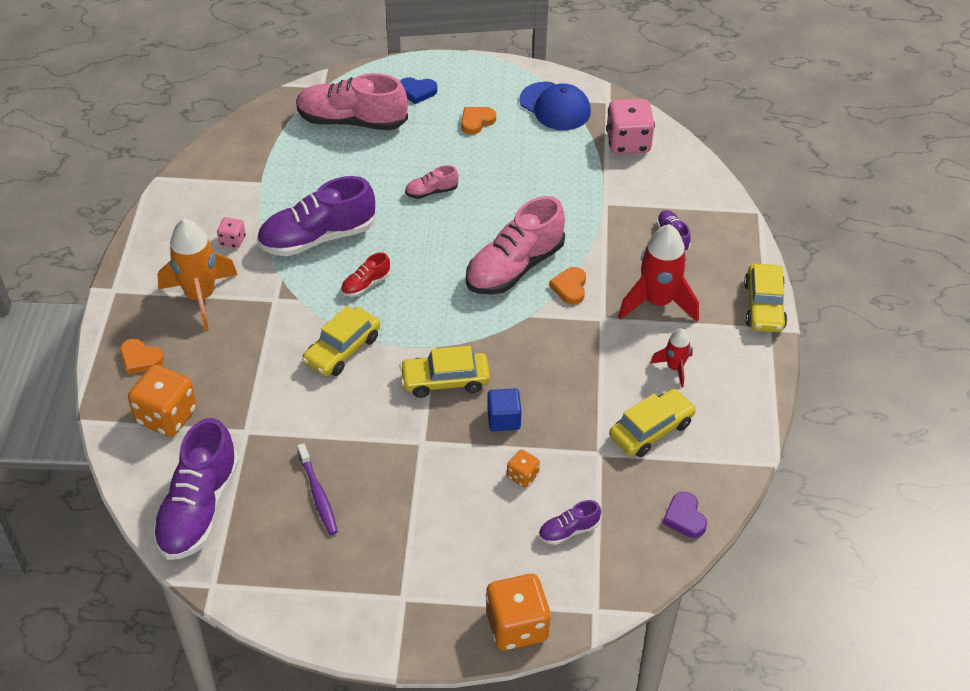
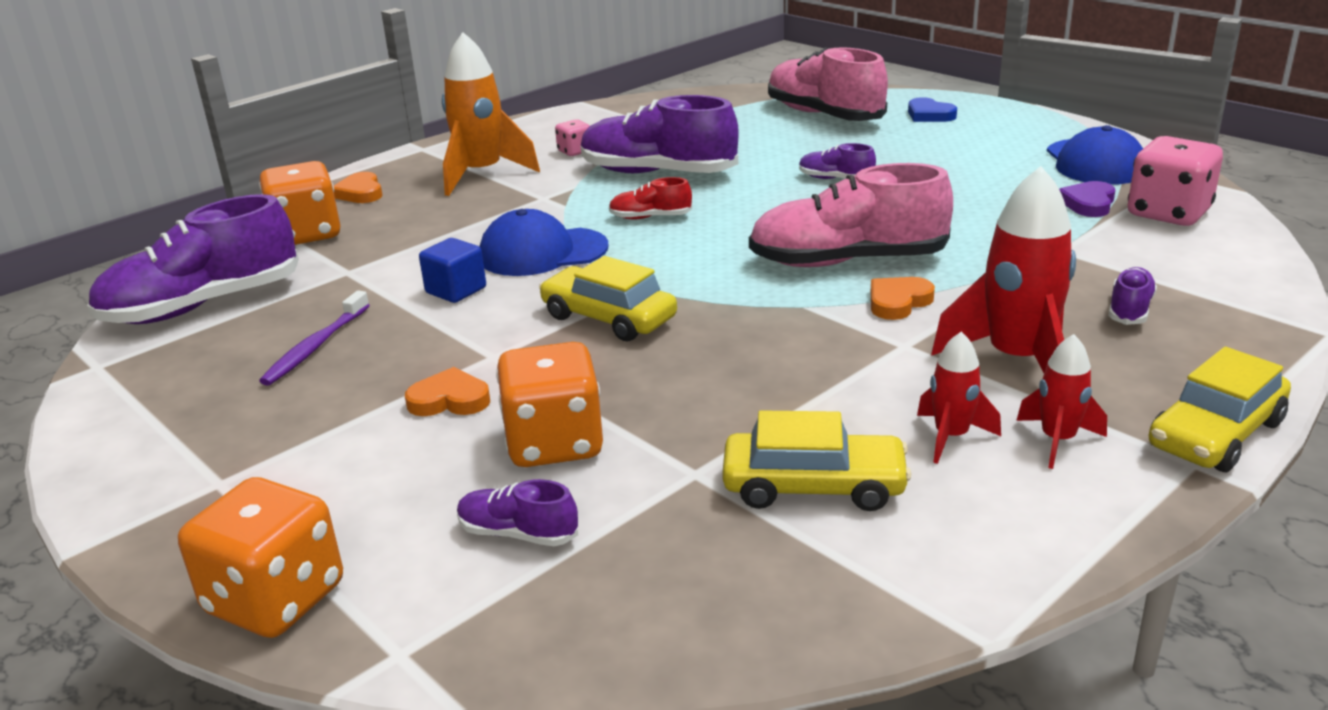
camera: 45 degrees right, 20 degrees down
yellow car [302,306,380,376] -> blue cap [479,209,608,276]
pink shoe [405,165,459,199] -> purple shoe [799,143,876,179]
orange heart [461,107,496,135] -> orange heart moved to [405,367,490,416]
blue cube [487,389,522,431] -> blue cube moved to [419,238,486,303]
orange dice [507,450,540,488] -> orange dice [496,342,603,467], size x1.99
purple heart [663,492,707,538] -> purple heart moved to [1059,181,1115,217]
none -> red rocket [1016,334,1107,469]

